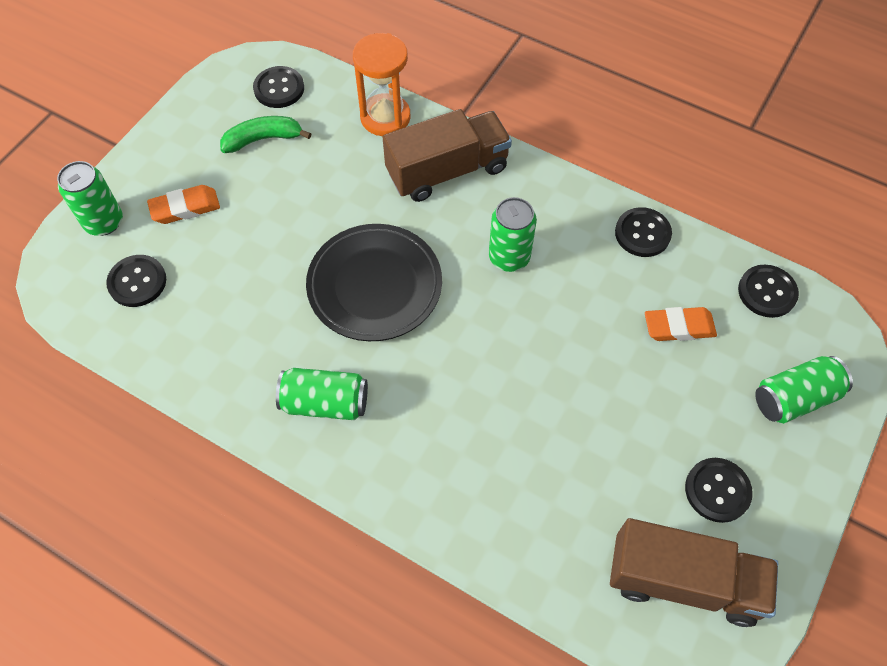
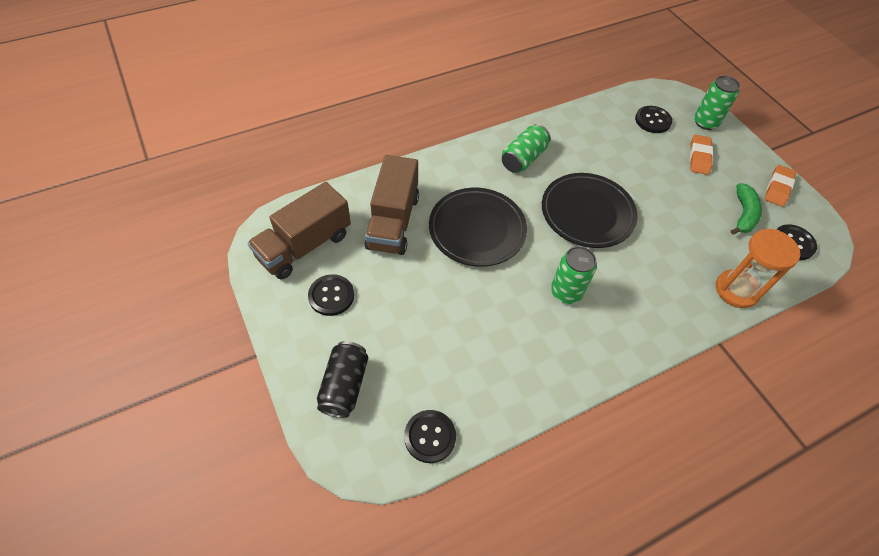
camera: 120 degrees right, 5 degrees down
brown truck [383,109,512,202] -> brown truck moved to [365,155,419,255]
black button [615,207,672,257] -> none
orange eraser [645,307,717,341] -> orange eraser moved to [765,165,796,207]
green can [755,356,853,424] -> black can [317,341,368,418]
none -> black plate [429,188,527,267]

